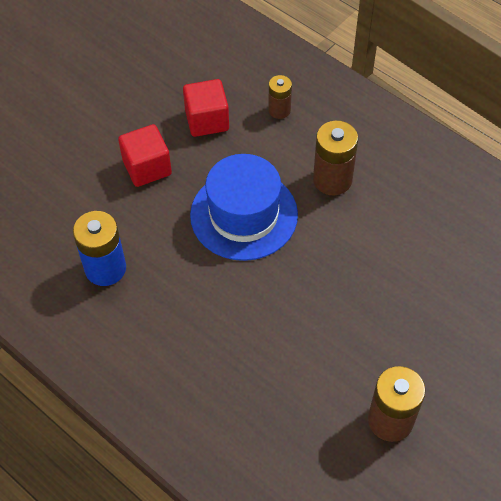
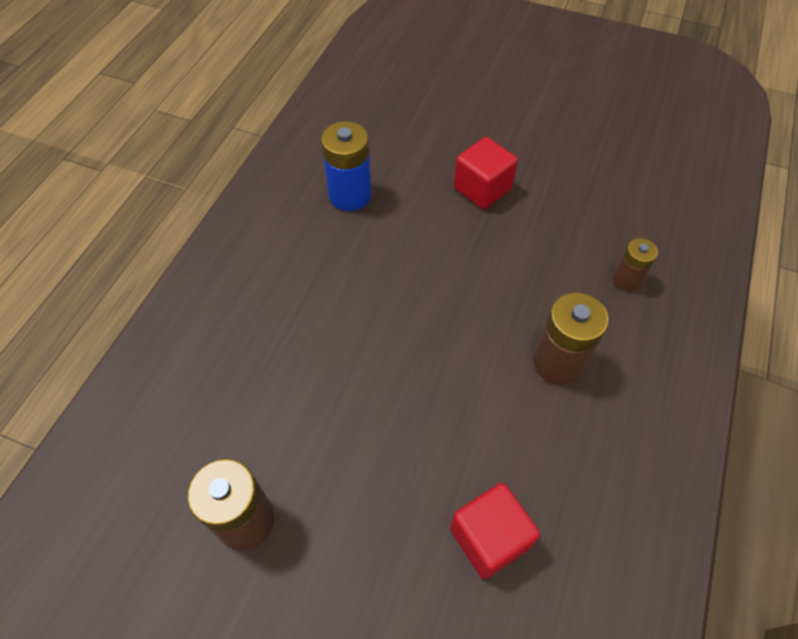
camera: 70 degrees right, 0 degrees up
red cube [183,79,229,137] -> red cube moved to [450,483,540,579]
blue hat [190,154,298,261] -> none

